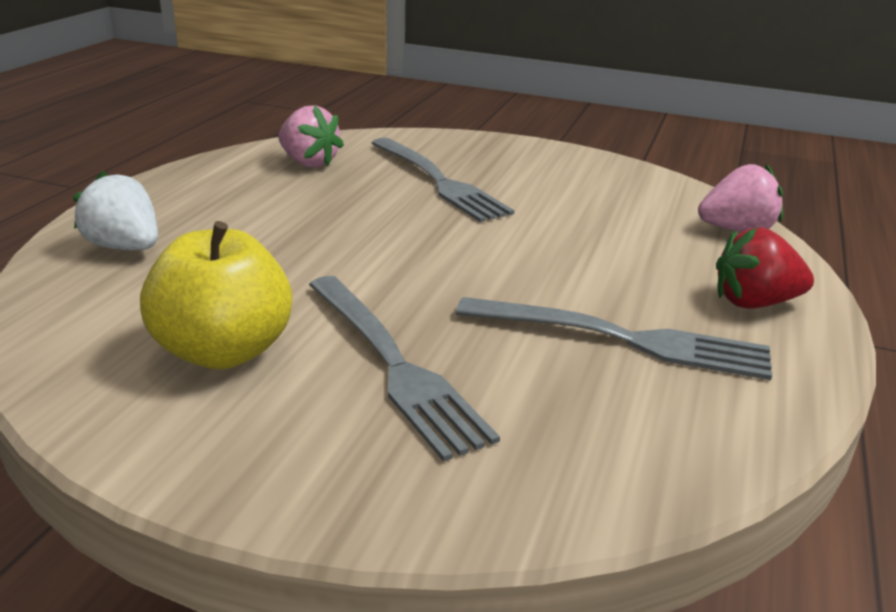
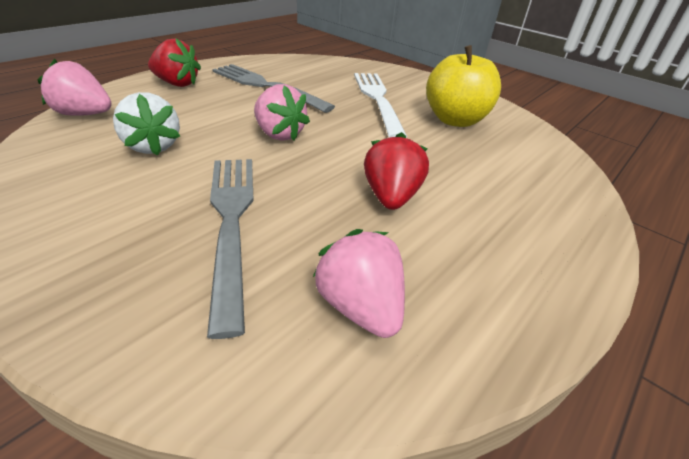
camera: 160 degrees left, 10 degrees up
white strawberry [73,171,158,250] -> white strawberry moved to [113,92,180,156]
grey fork [309,276,500,462] -> white fork [354,73,407,138]
none -> pink strawberry [254,84,310,141]
none -> red strawberry [364,132,429,210]

